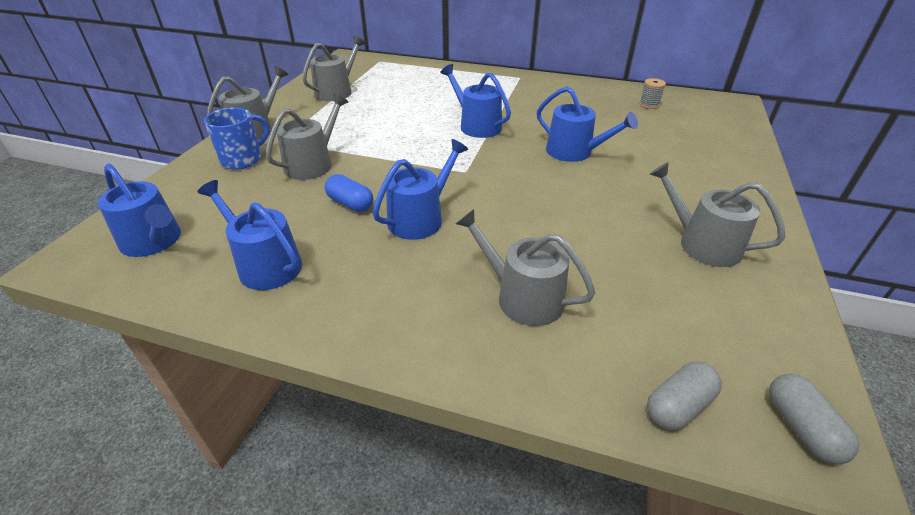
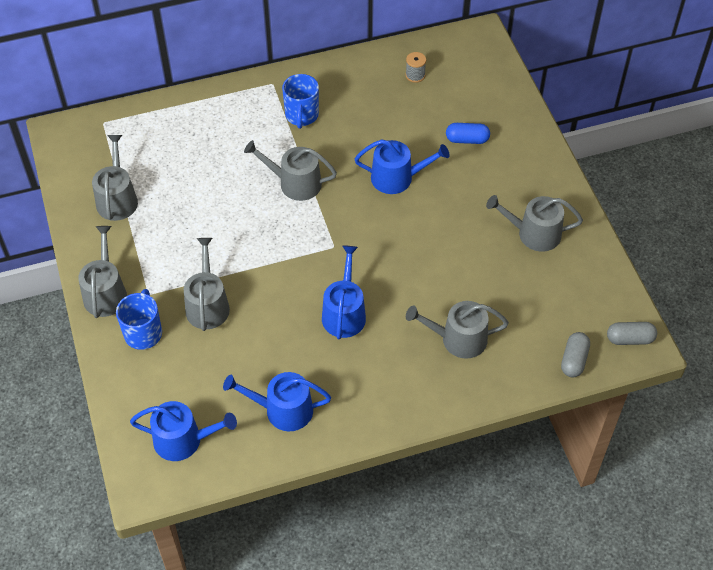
camera: 35 degrees left, 15 degrees up
blue capsule [325,174,373,212] -> blue capsule moved to [446,123,490,144]
blue watering can [440,64,511,138] -> grey watering can [244,140,337,201]
grey capsule [769,374,860,464] -> grey capsule turned 45 degrees counterclockwise [607,322,657,345]
none -> blue mug [282,74,319,129]

